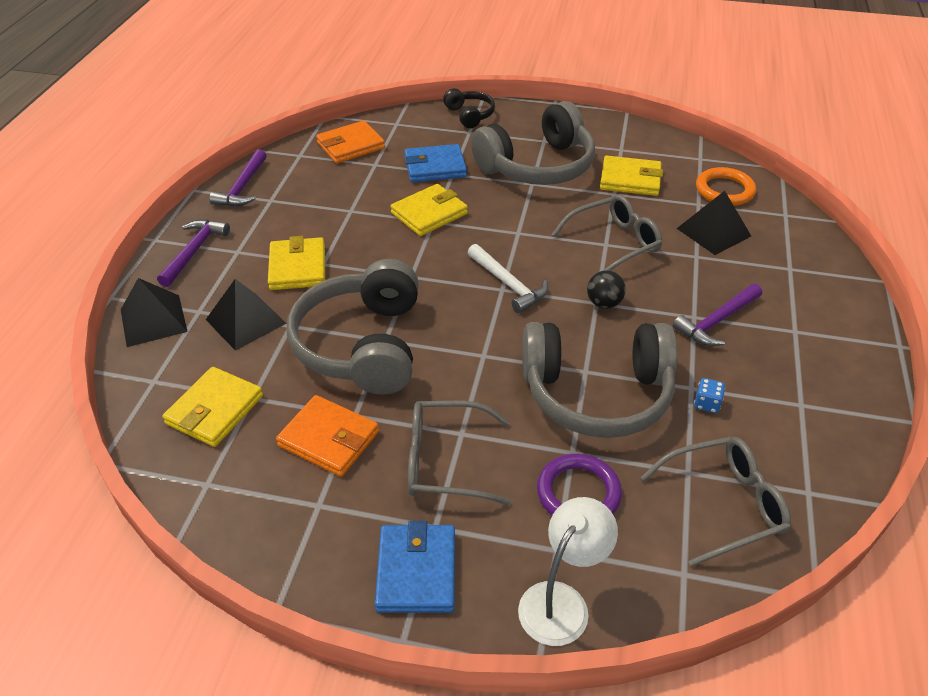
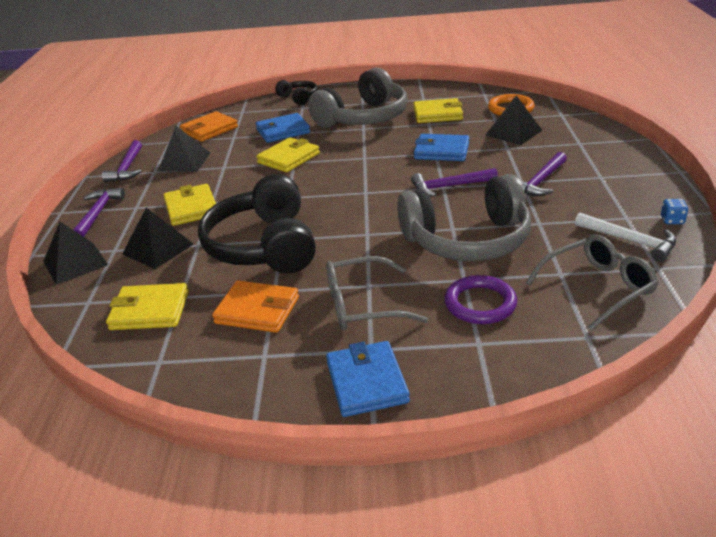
camera: 10 degrees left, 10 degrees down
yellow wallet [162,367,263,447] -> yellow wallet turned 75 degrees clockwise [106,283,189,330]
grey headphones [287,259,419,395] -> black headphones [198,174,316,274]
white hammer [468,244,548,313] -> white hammer moved to [575,213,676,262]
white lamp [518,497,618,646] -> none
grey glasses [552,194,662,271] -> blue wallet [414,134,469,161]
black ball [587,270,626,309] -> purple hammer [411,168,498,197]
blue dice [694,378,725,413] -> blue dice moved to [661,199,688,224]
none -> black pyramid [158,126,210,172]

